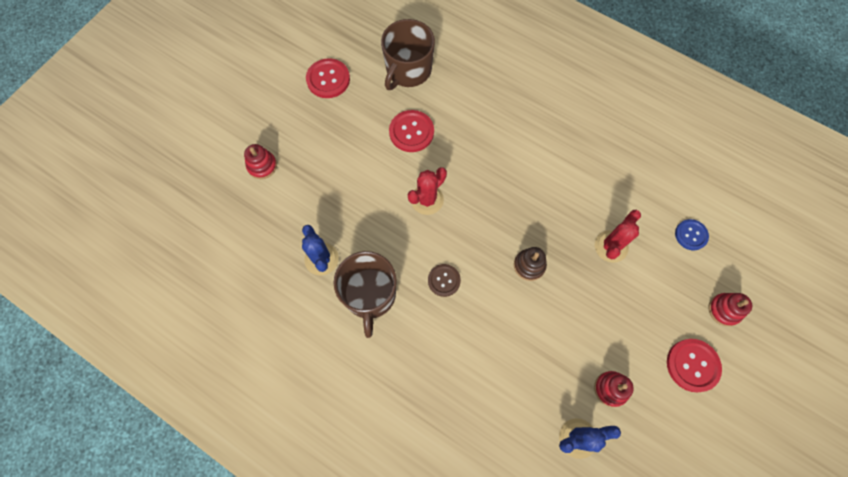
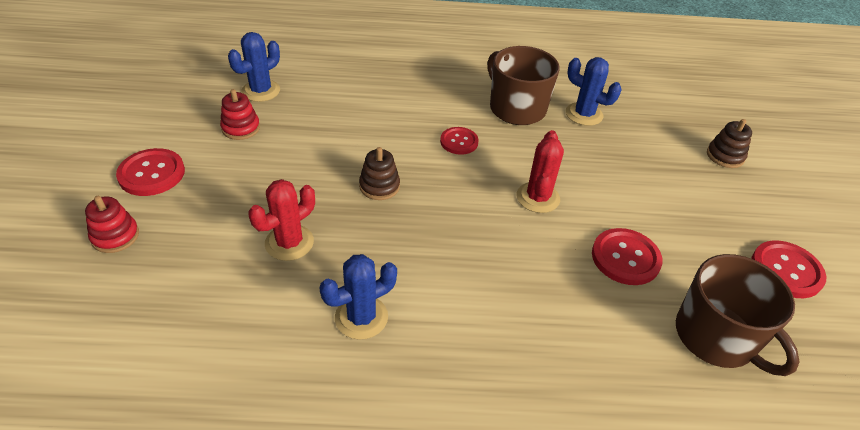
camera: 145 degrees right, 25 degrees down
red stacking toy [244,144,277,179] -> brown stacking toy [707,119,752,168]
brown mug [381,19,435,90] -> brown mug turned 150 degrees clockwise [676,254,800,376]
brown button [428,264,461,297] -> red button [440,127,479,155]
red cactus [595,210,641,263] -> red cactus turned 45 degrees clockwise [248,179,315,261]
blue button [675,219,709,250] -> none
none -> blue cactus [319,254,397,340]

